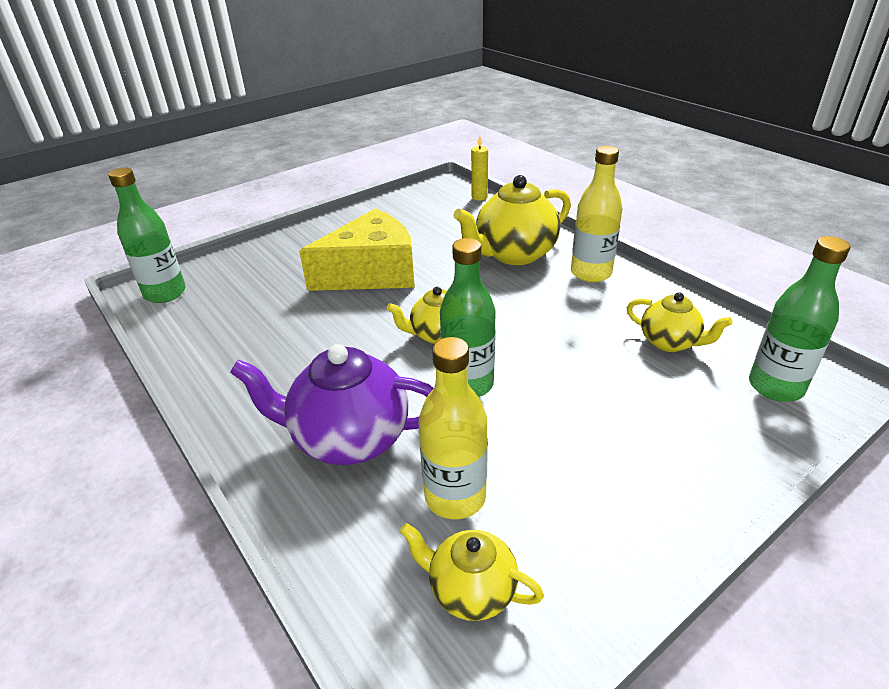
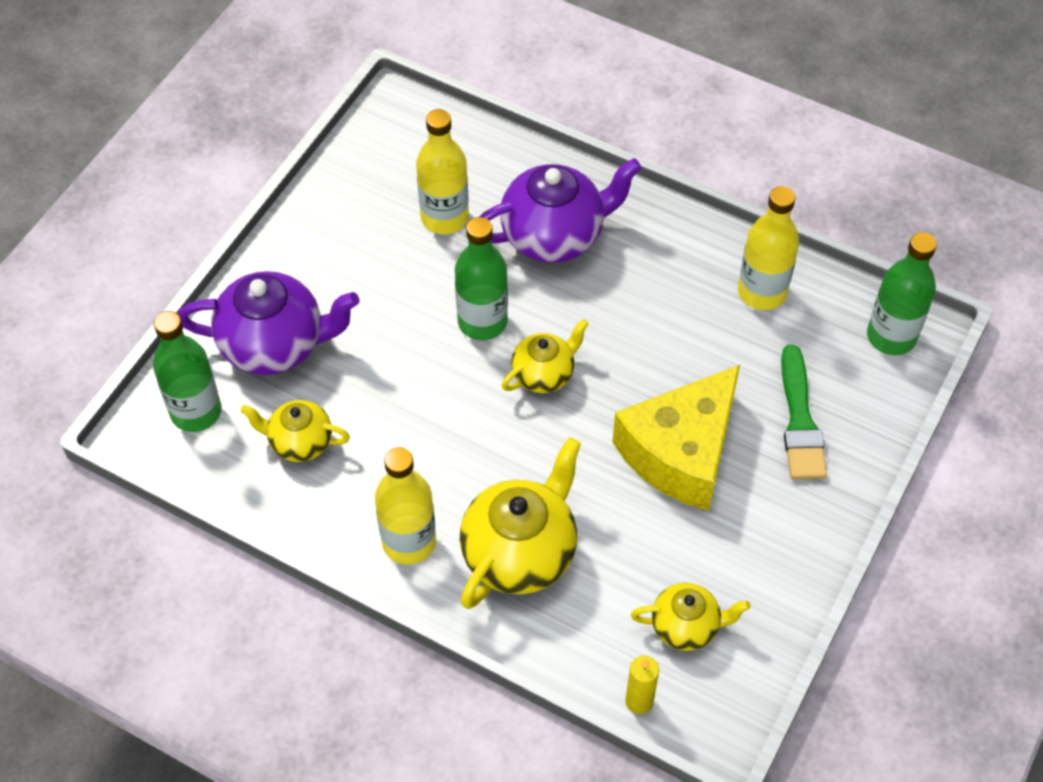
camera: 155 degrees right, 20 degrees up
yellow teapot [400,523,544,621] -> yellow teapot moved to [631,583,751,651]
none -> purple teapot [178,271,360,375]
none -> yellow bottle [738,186,799,310]
none -> green brush [781,345,827,479]

